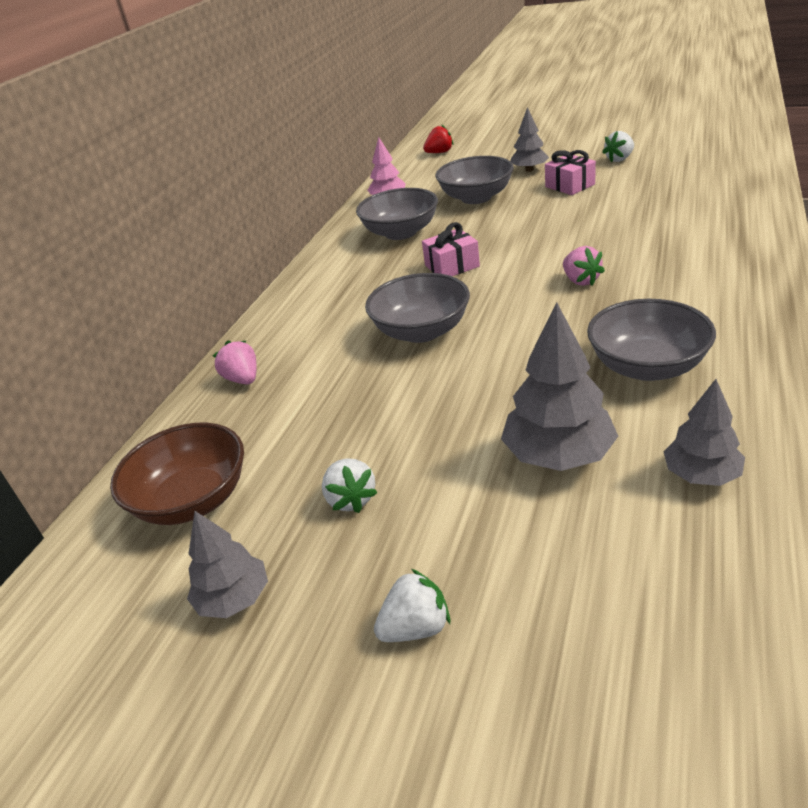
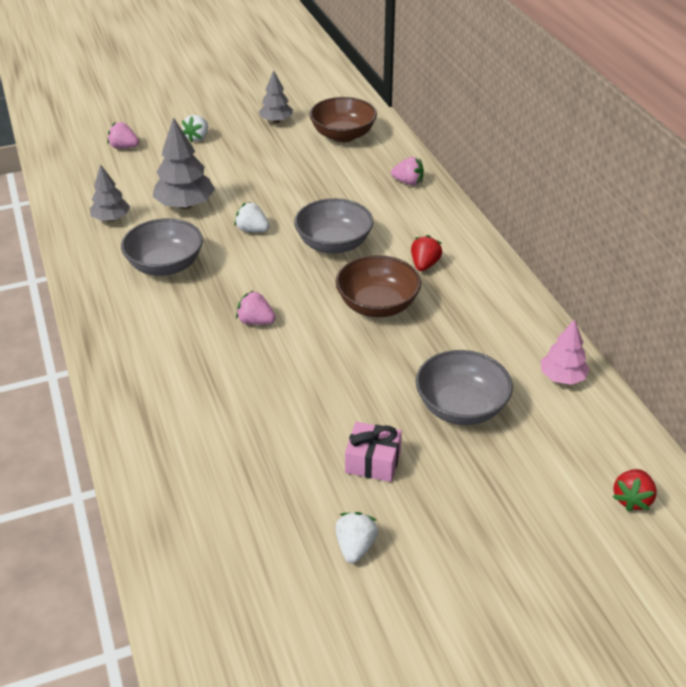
camera: 135 degrees right, 5 degrees up
white strawberry [322,458,378,513] -> white strawberry moved to [235,202,270,232]
grey bowl [356,188,438,240] -> none
pink gift [422,222,480,276] -> brown bowl [336,255,421,317]
grey tree [511,107,549,172] -> none
none -> pink strawberry [107,122,139,149]
none -> red strawberry [411,235,442,271]

